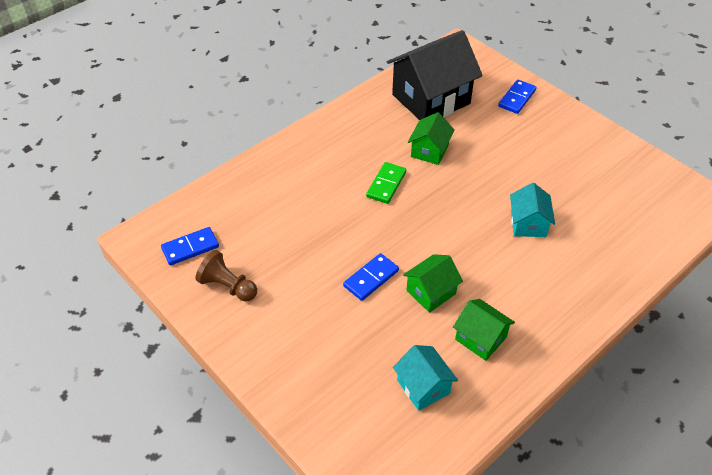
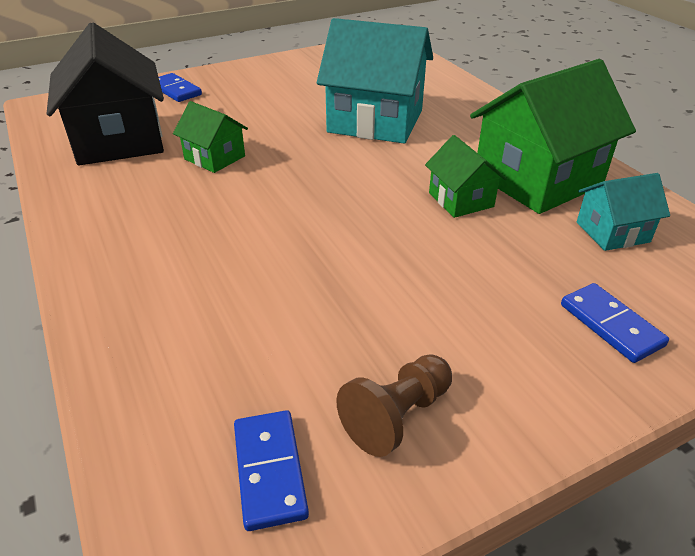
camera: 75 degrees left, 10 degrees down
blue domino [343,253,399,301] -> blue domino moved to [561,283,669,363]
green domino [366,162,406,204] -> none
green house [453,299,515,361] -> green house [470,59,636,214], size x1.98
turquoise house [510,183,555,237] -> turquoise house [317,18,433,144], size x1.98

